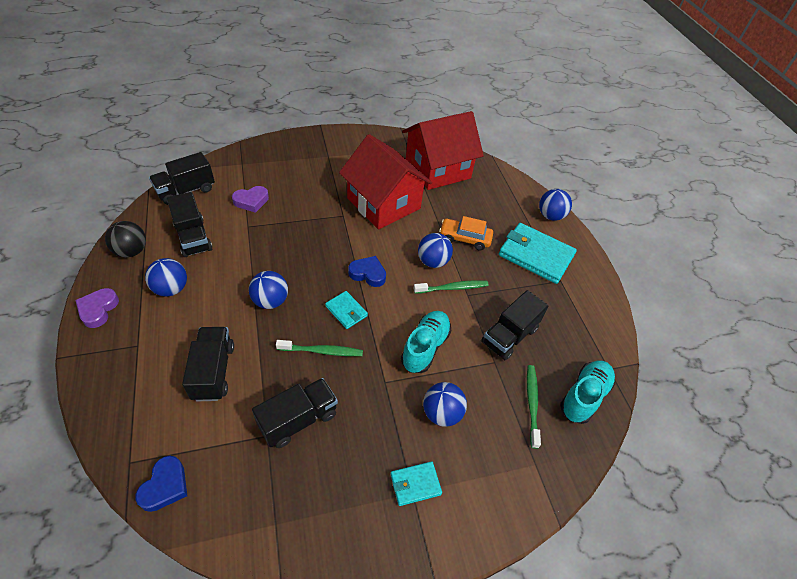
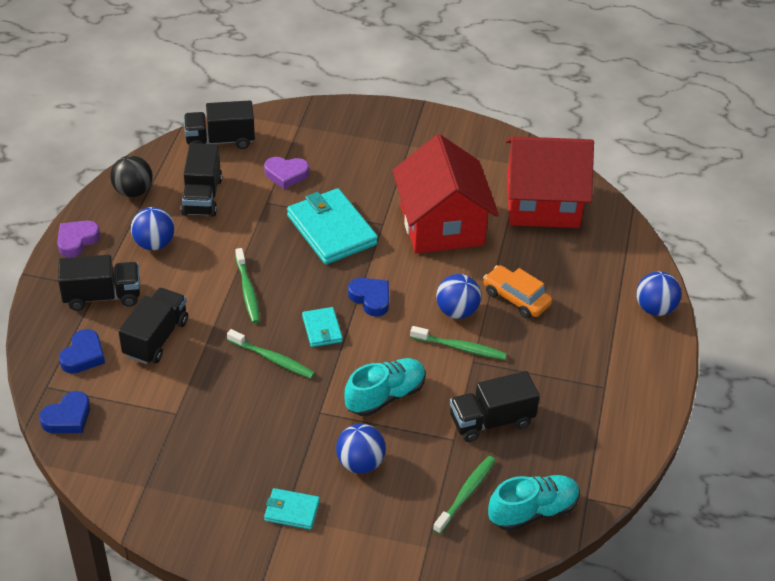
camera: 30 degrees right, 5 degrees down
blue ball [249,271,288,309] -> green toothbrush [235,248,260,323]
black truck [252,378,338,448] -> black truck moved to [58,255,140,311]
turquoise wallet [499,223,577,284] -> turquoise wallet moved to [287,188,378,264]
none -> blue heart [59,329,105,374]

